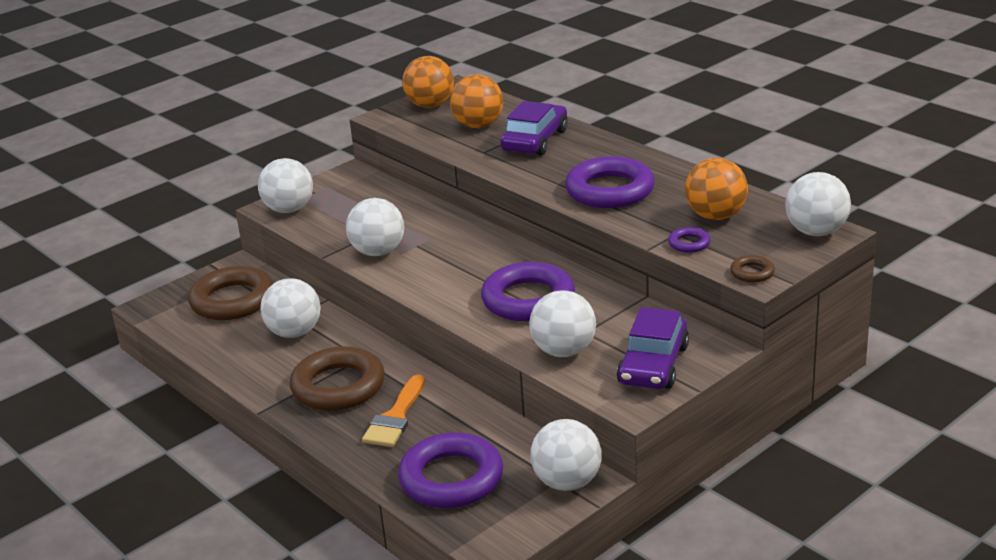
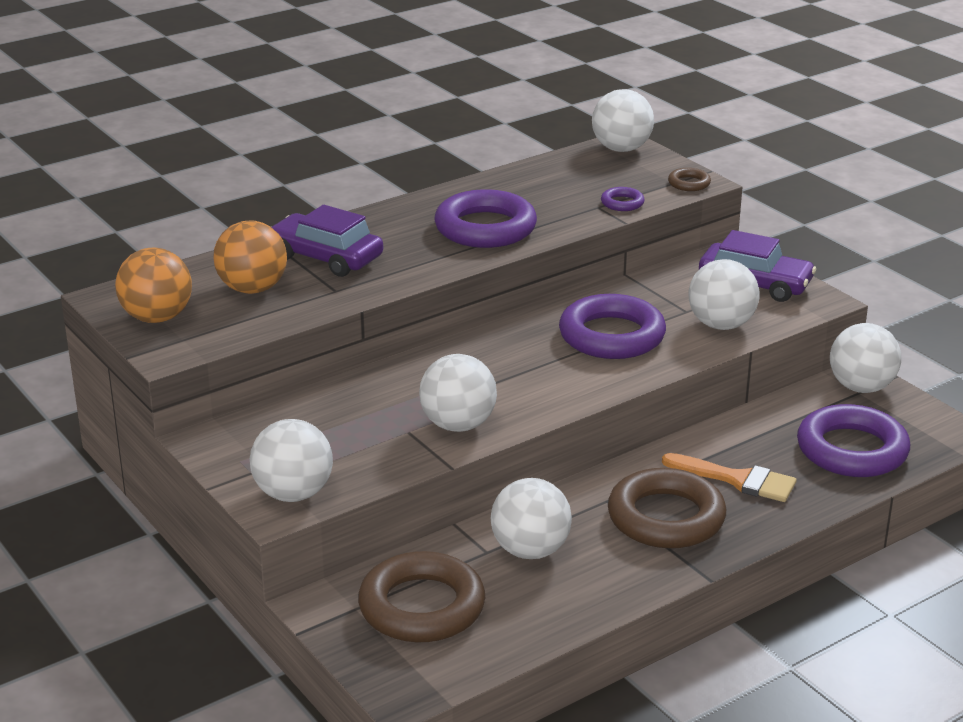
camera: 85 degrees left, 0 degrees up
orange ball [685,158,748,220] -> none

